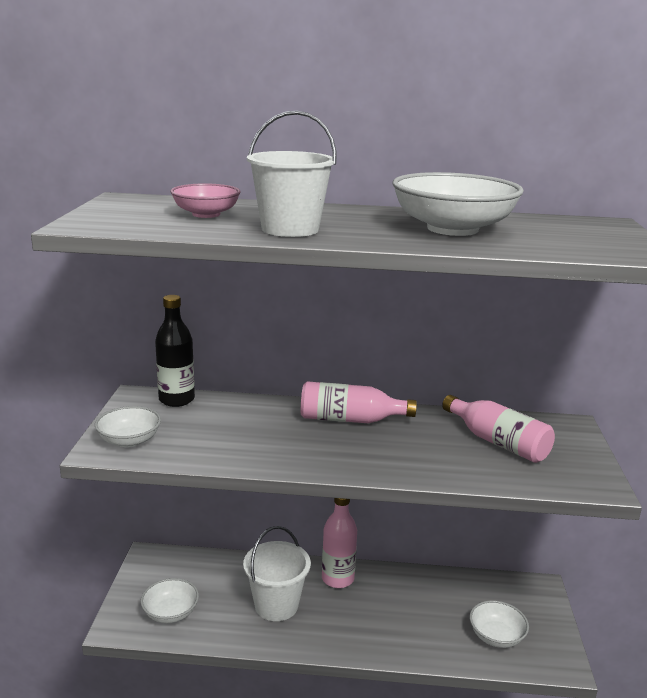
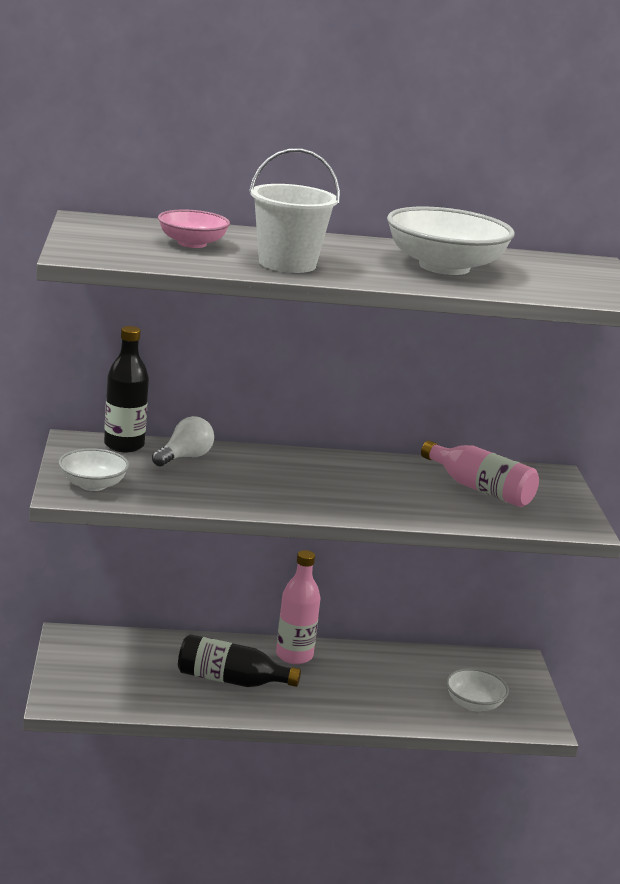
camera: 10 degrees left, 0 degrees up
white bowl [141,578,199,623] -> none
white bucket [243,526,311,621] -> black bottle [178,634,301,687]
pink bottle [301,381,417,423] -> none
none -> white light bulb [152,416,214,467]

